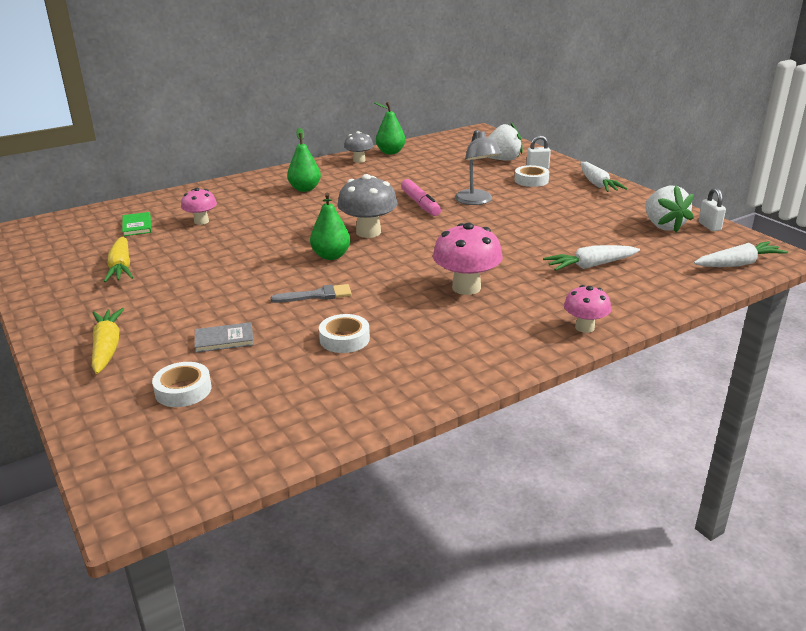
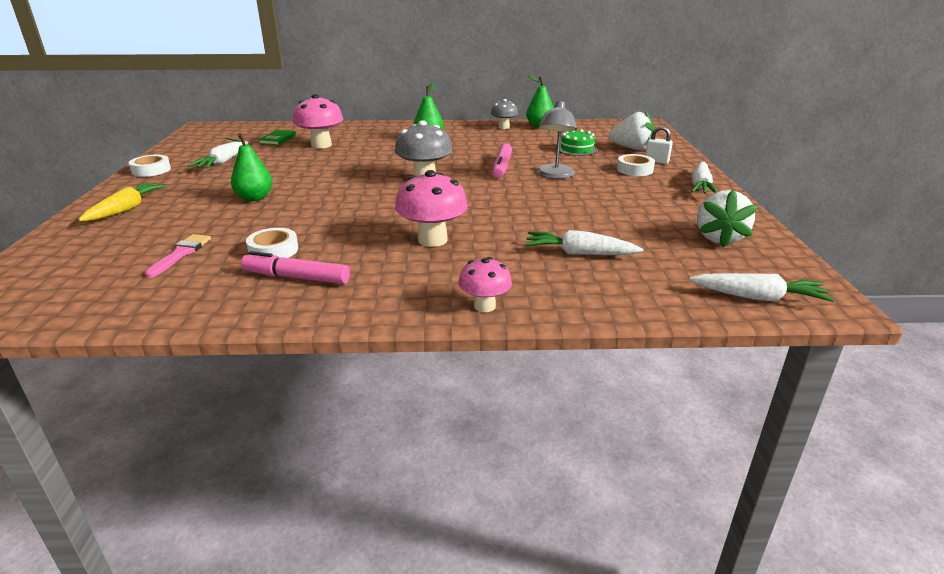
camera: 30 degrees right, 0 degrees up
yellow carrot [104,237,133,282] -> white carrot [188,141,248,169]
white tape [152,362,211,407] -> white tape moved to [129,155,171,177]
pink mushroom [181,188,217,225] -> pink mushroom [293,94,343,149], size x1.64
grey book [195,322,254,353] -> none
grey brush [270,284,352,303] -> none
green pear [310,193,350,260] -> green pear moved to [225,133,272,201]
white padlock [698,188,726,231] -> none
none -> pink brush [145,234,211,278]
none -> pink marker [241,251,350,284]
none -> green cake [560,129,597,156]

